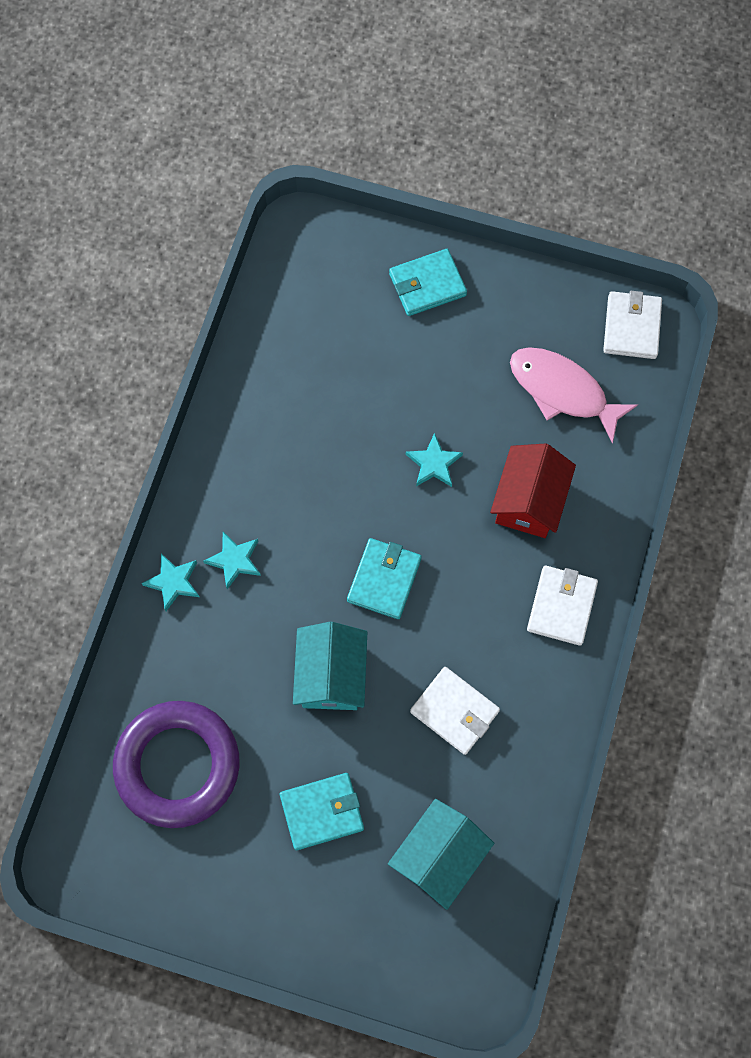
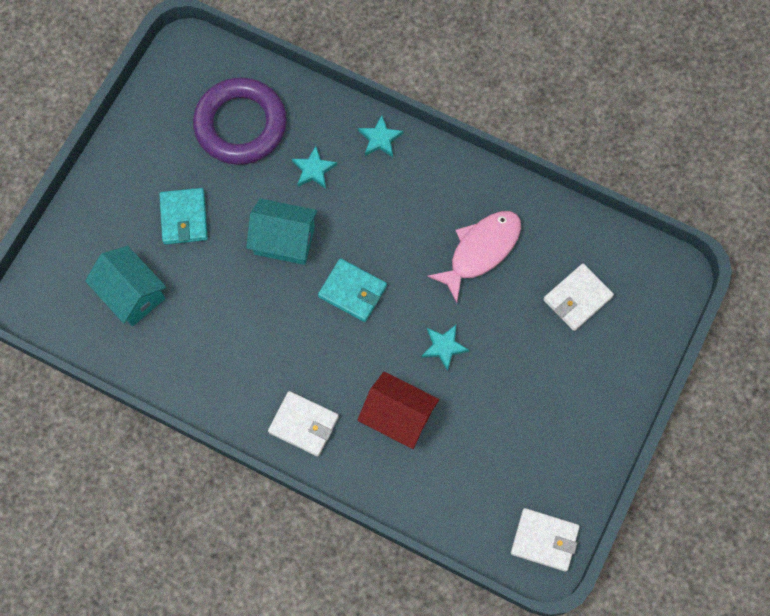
camera: 100 degrees right, 0 degrees up
turquoise star [203,532,261,589] -> turquoise star moved to [292,146,337,189]
turquoise wallet [389,249,467,316] -> none
white wallet [410,667,500,755] -> white wallet moved to [543,264,614,331]
pink fish [510,347,638,444] -> pink fish moved to [427,211,521,303]

